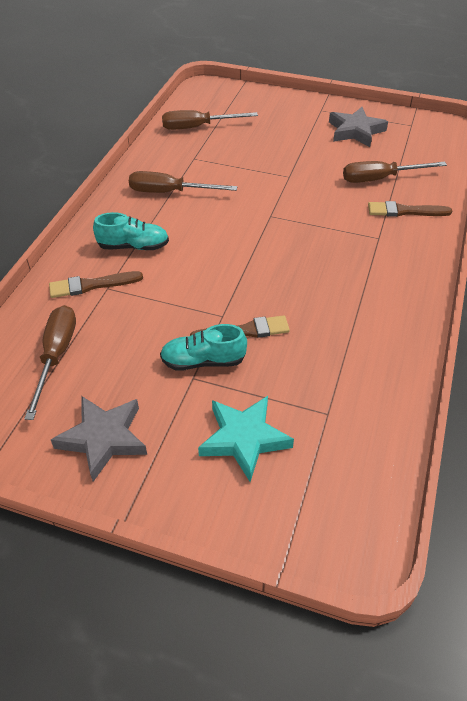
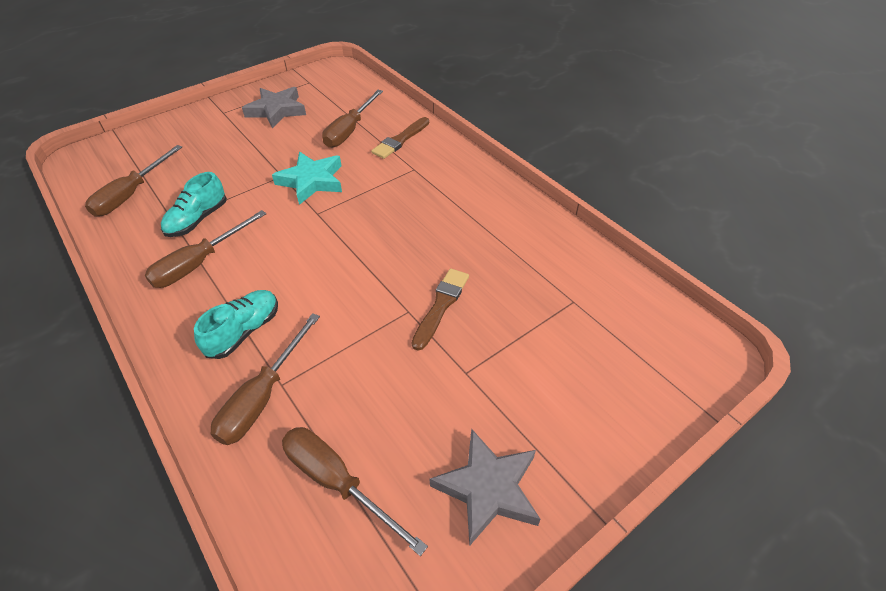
camera: 55 degrees left, 0 degrees up
brown brush [49,271,143,298] -> brown screwdriver [211,313,320,445]
turquoise shoe [160,324,247,371] -> turquoise shoe moved to [161,172,227,237]
turquoise star [198,396,294,482] -> turquoise star moved to [272,152,342,205]

